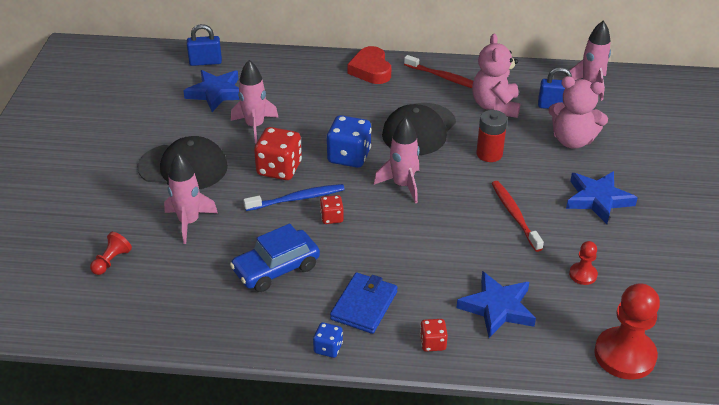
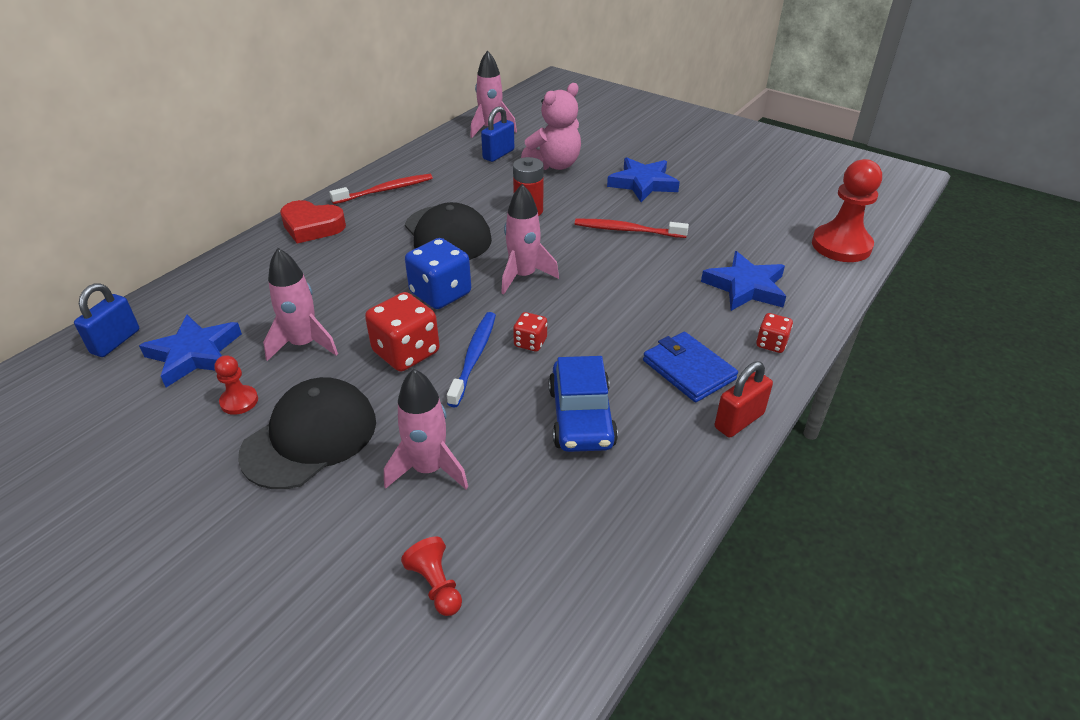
camera: 60 degrees left, 0 degrees up
blue dice [313,322,343,358] -> red padlock [715,361,773,438]
pink teddy bear [472,34,521,118] -> none
red pawn [569,241,598,285] -> red pawn moved to [214,355,258,415]

